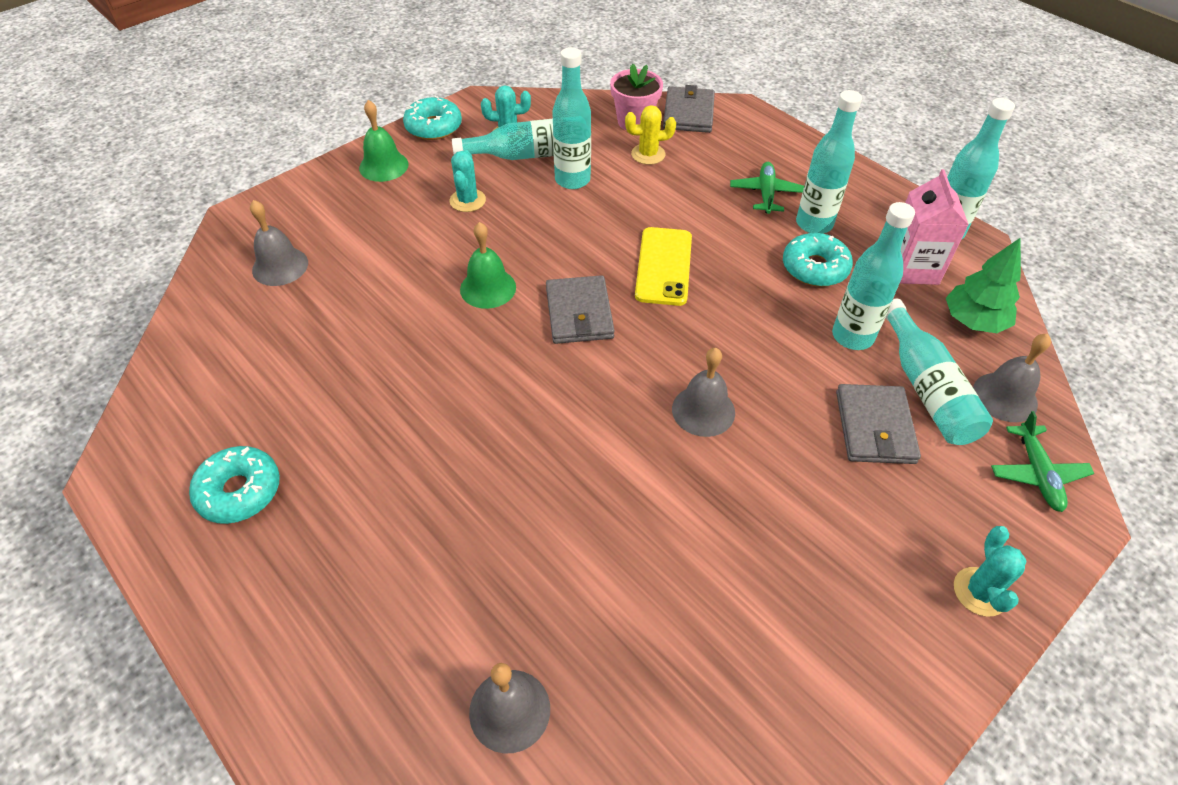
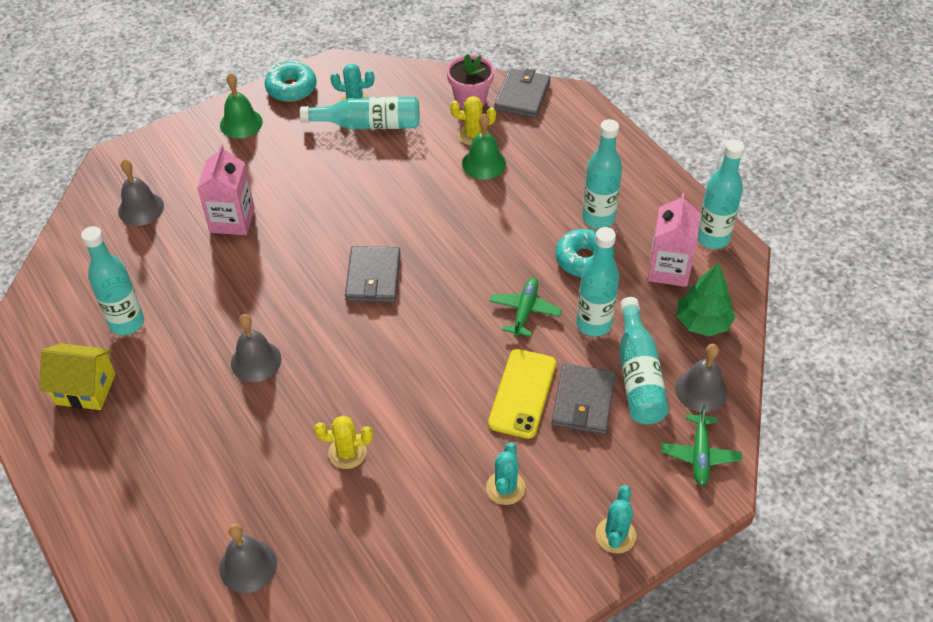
camera: 10 degrees right, 0 degrees up
turquoise donut [189,446,280,524] -> yellow house [39,343,116,410]
turquoise cactus [450,150,486,212] -> turquoise cactus moved to [486,442,525,505]
green bell [460,222,516,309] -> green bell moved to [462,114,506,180]
turquoise bottle [552,47,591,189] -> turquoise bottle moved to [81,226,144,335]
yellow phone [635,227,692,306] -> yellow phone moved to [488,349,556,439]
grey bell [672,348,735,437] -> grey bell moved to [231,314,282,382]
green plane [730,162,804,214] -> green plane moved to [490,278,562,337]
none -> pink carton [197,144,255,235]
none -> yellow cactus [314,415,373,469]

